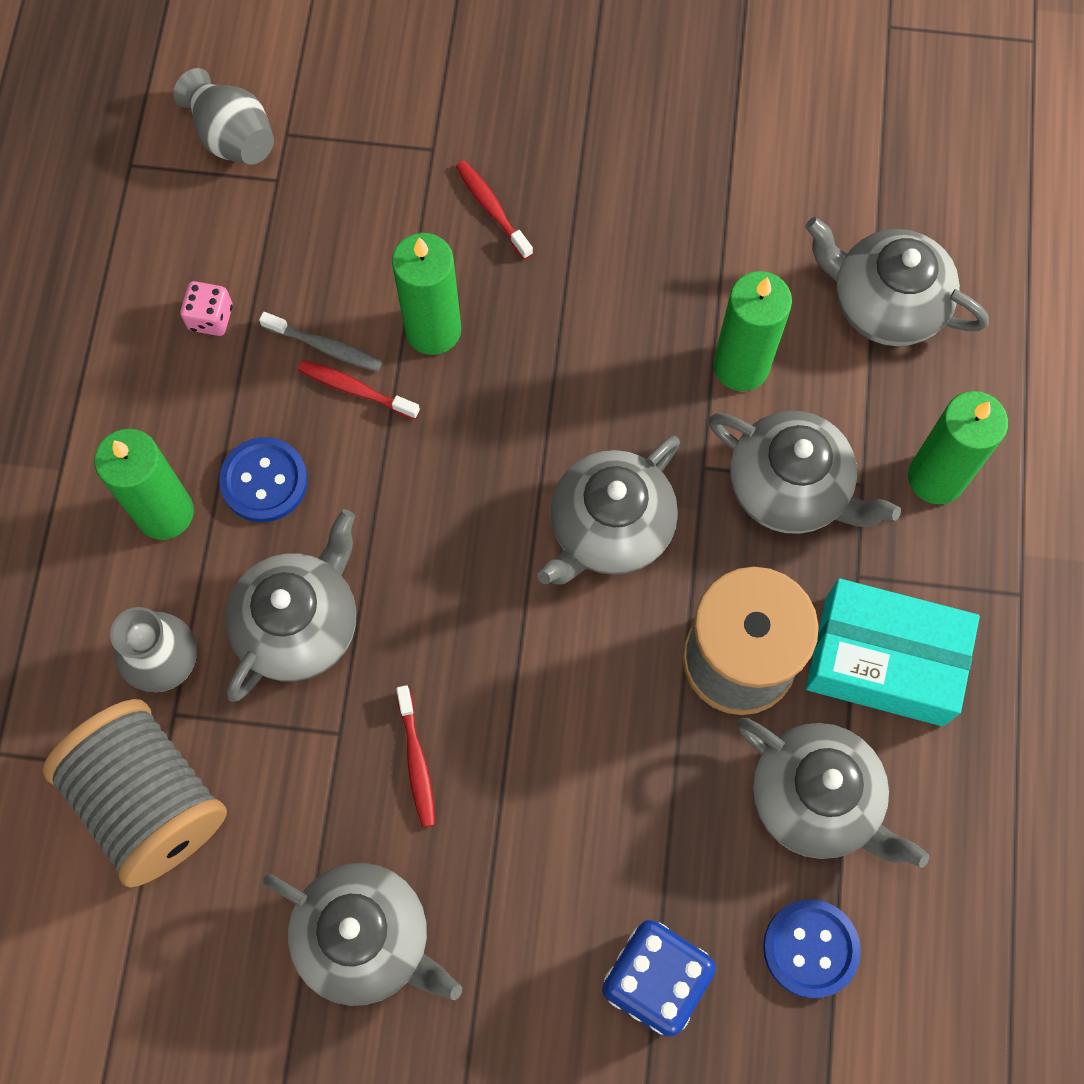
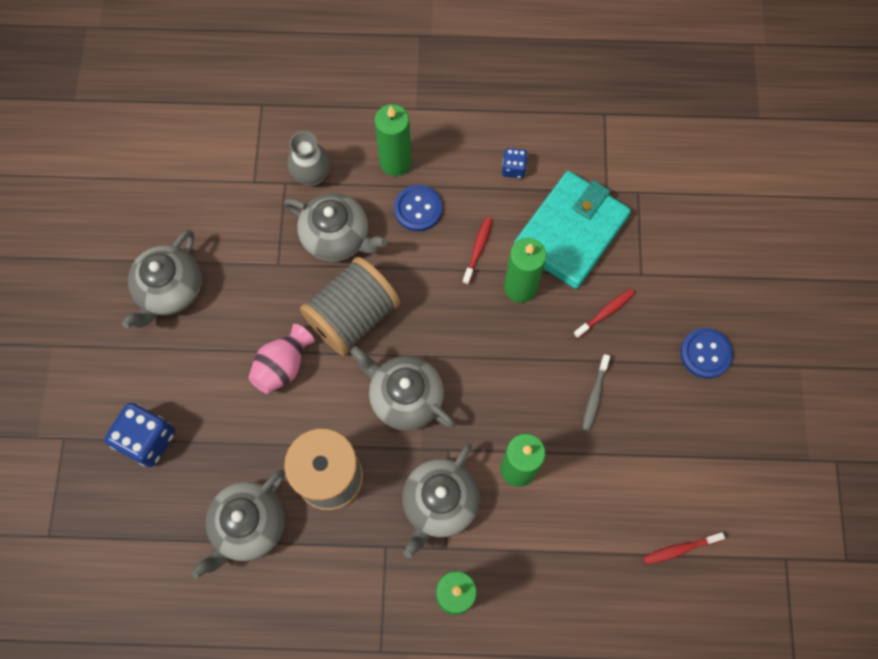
camera: 85 degrees right, 0 degrees up
grey spool [43,699,227,888] -> grey spool moved to [300,257,400,356]
grey vase [173,68,274,165] -> none
pink dice [180,281,233,336] -> blue dice [502,148,528,178]
grey toothbrush [259,312,383,372] -> grey toothbrush moved to [583,354,610,431]
red toothbrush [396,685,435,827] -> red toothbrush moved to [643,532,725,565]
blue button [763,899,861,998] -> blue button moved to [680,328,733,378]
grey teapot [806,217,989,346] -> none
turquoise box [806,579,980,726] -> none
none -> pink vase [248,324,315,394]
none -> turquoise wallet [514,171,631,289]

